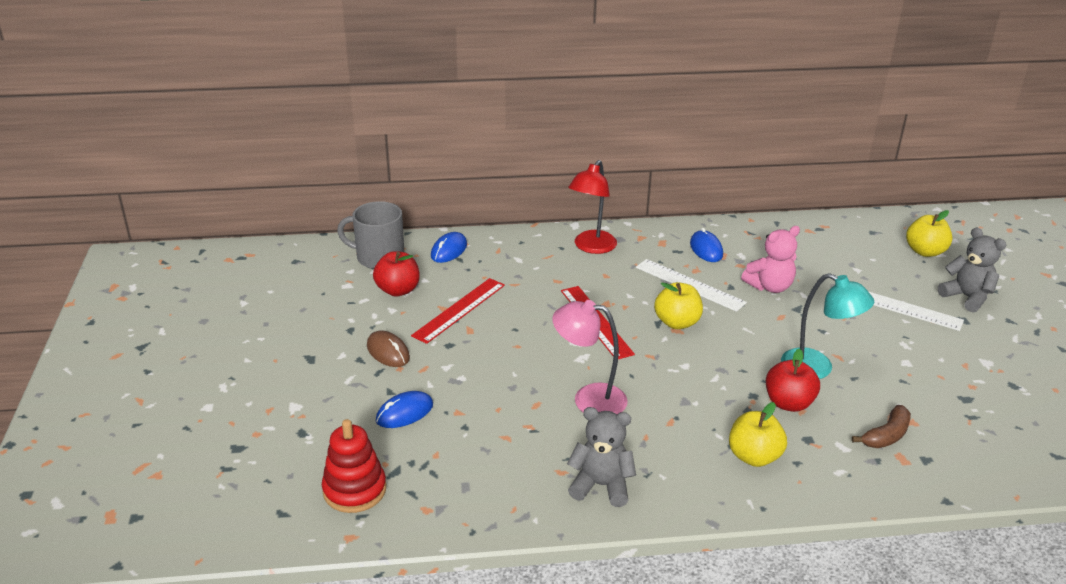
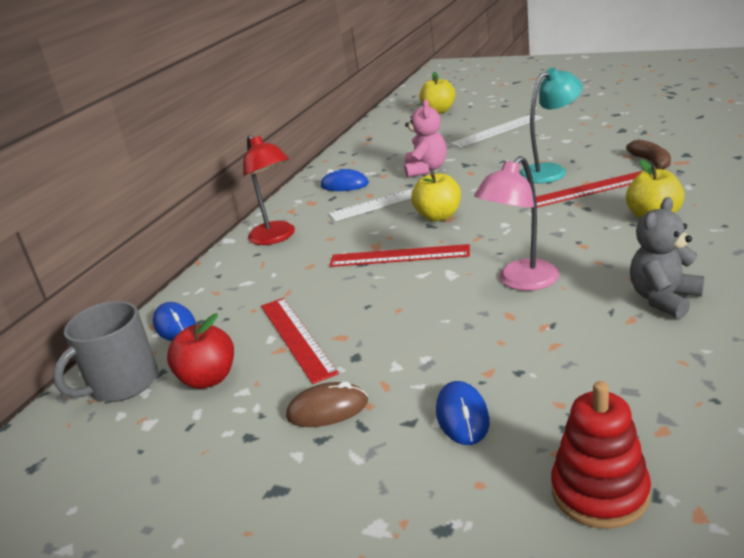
camera: 55 degrees left, 5 degrees down
red apple [766,349,820,412] -> red ruler [536,171,642,207]
grey teddy bear [938,227,1006,313] -> none

